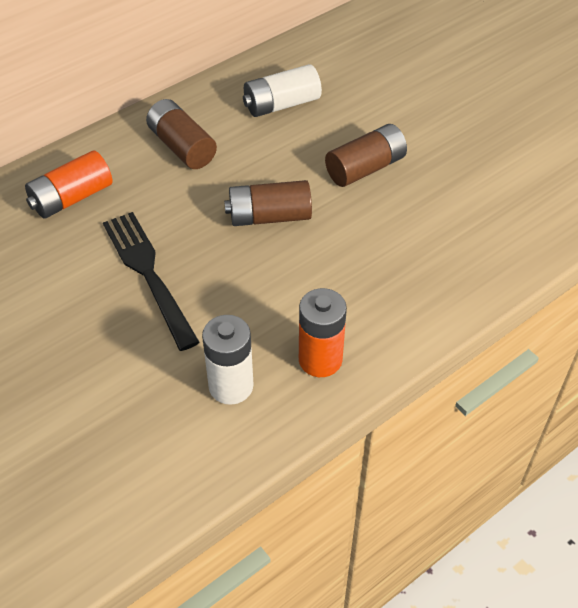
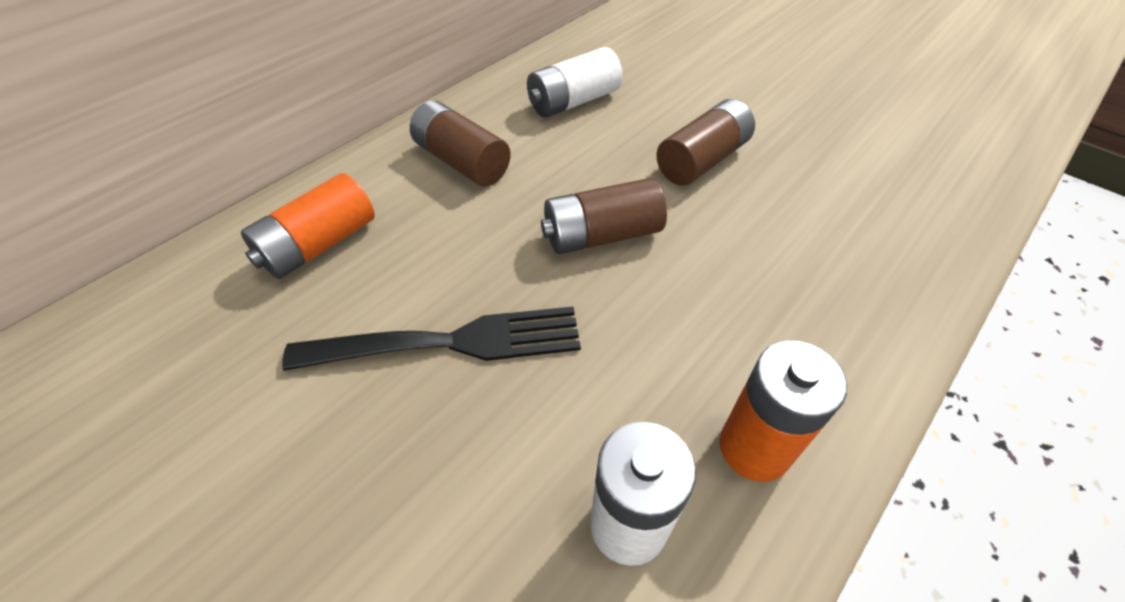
camera: 10 degrees left, 0 degrees up
black fork [103,212,200,351] -> black fork turned 120 degrees clockwise [282,306,581,371]

